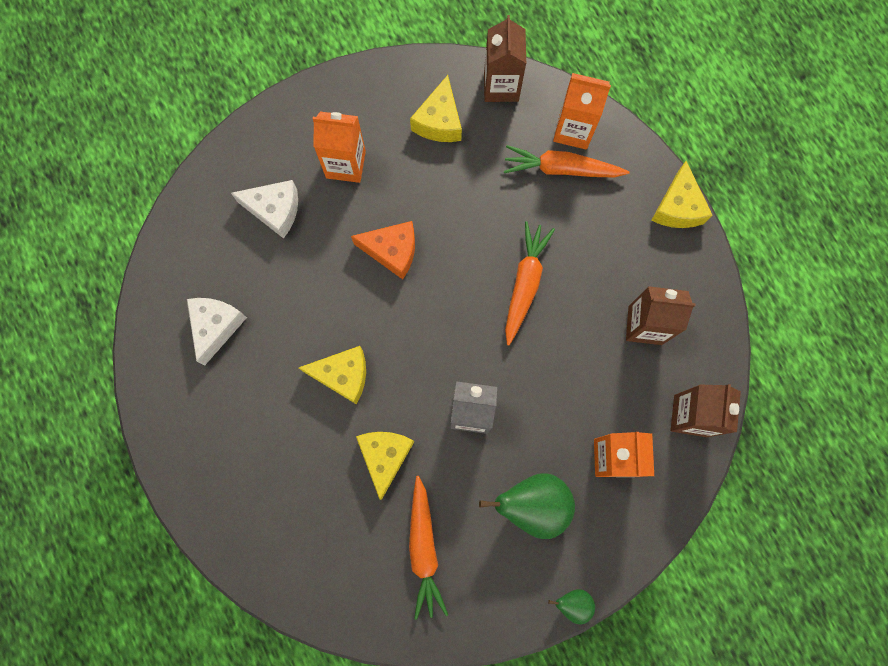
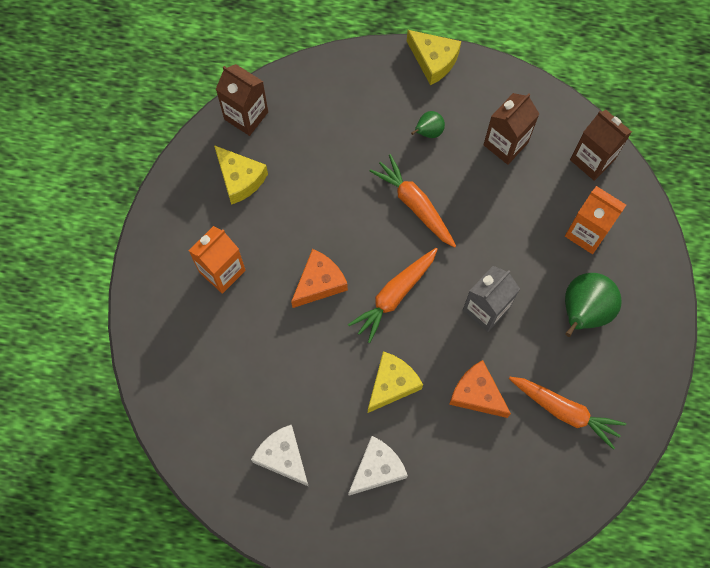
camera: 55 degrees left, 5 degrees down
white cheese [231,180,298,239] -> white cheese moved to [348,436,408,496]
yellow cheese [356,432,414,500] -> orange cheese [449,360,511,418]
orange carrot [504,145,629,178] -> orange carrot moved to [348,248,438,343]
green pear [548,589,595,624] -> green pear moved to [411,111,445,138]
orange carton [553,73,611,150] -> none

